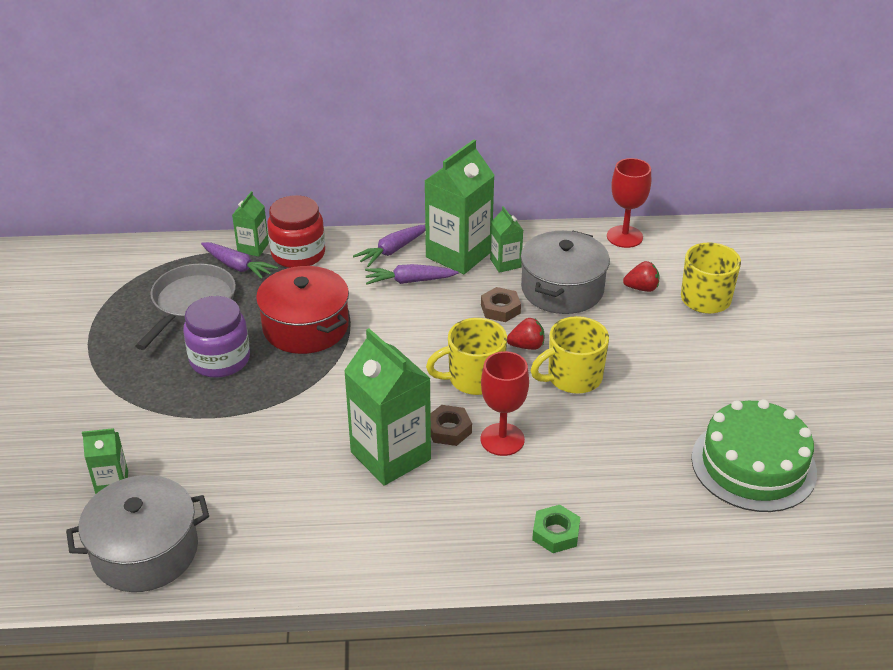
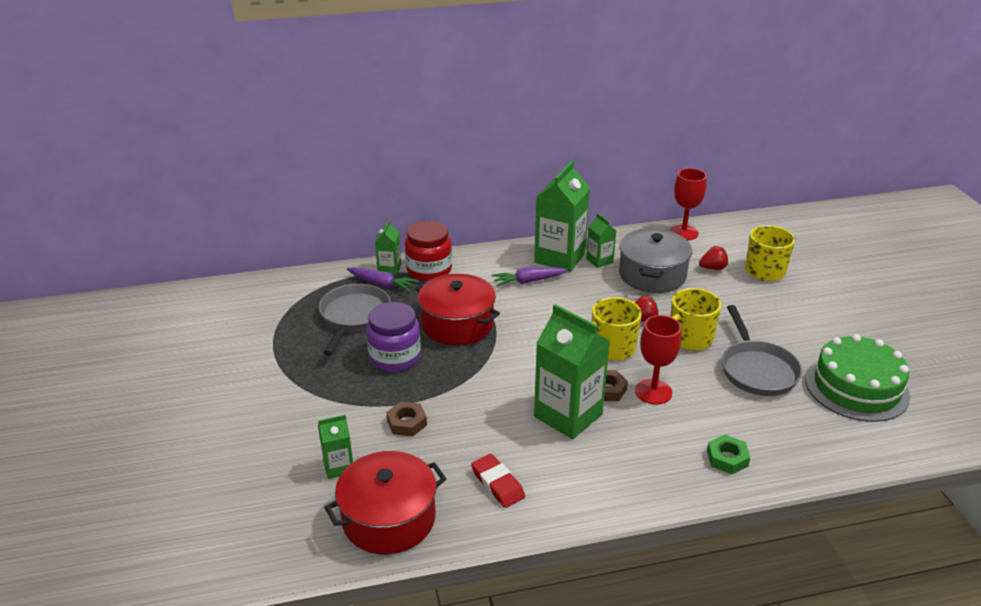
camera: 10 degrees left, 5 degrees down
grey pot [66,475,209,592] -> red pot [324,451,447,555]
purple carrot [353,225,425,267] -> none
brown nut [481,287,521,322] -> brown nut moved to [386,401,427,436]
none -> red eraser [471,454,525,508]
none -> grey pan [722,305,802,396]

